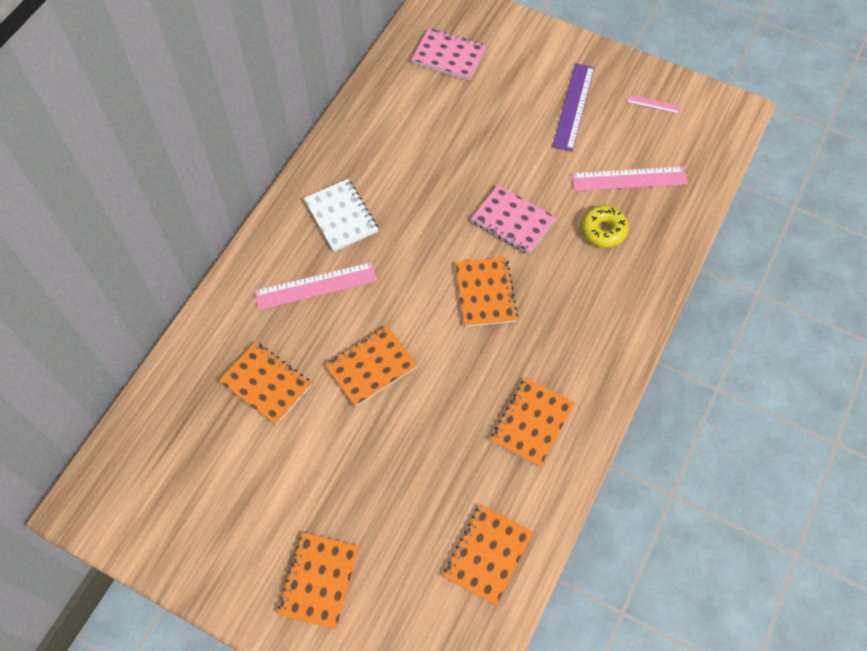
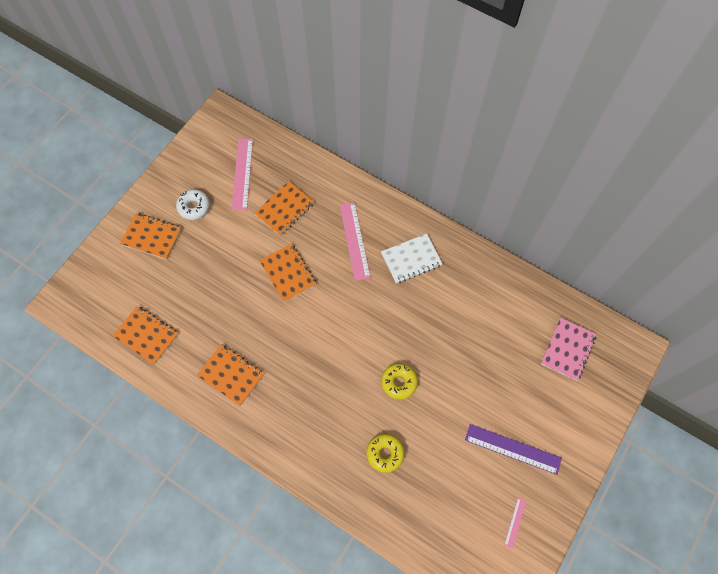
camera: 95 degrees right, 5 degrees up
orange notebook [455,257,518,327] -> none
pink notebook [471,185,556,254] -> yellow donut [381,363,418,400]
pink ruler [571,166,688,191] -> pink ruler moved to [232,139,253,210]
none -> white donut [176,189,210,220]

